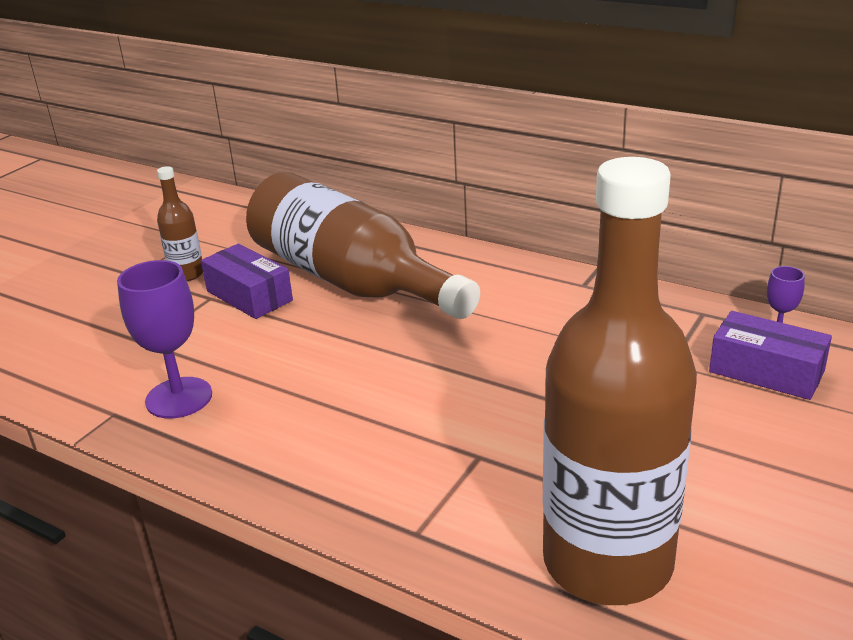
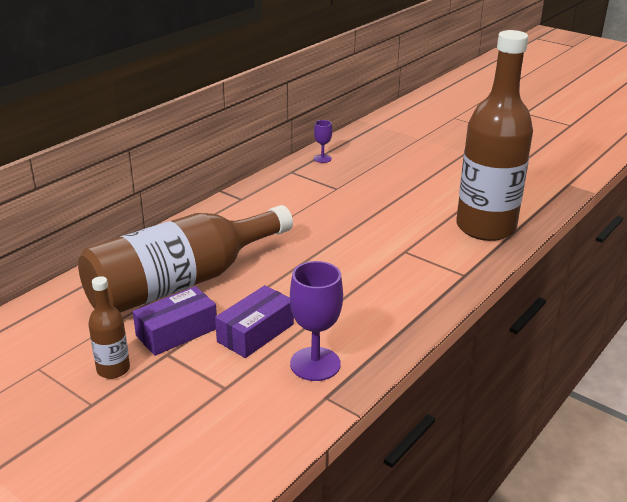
camera: 85 degrees left, 0 degrees up
purple box [709,311,832,400] -> purple box moved to [215,285,294,358]

